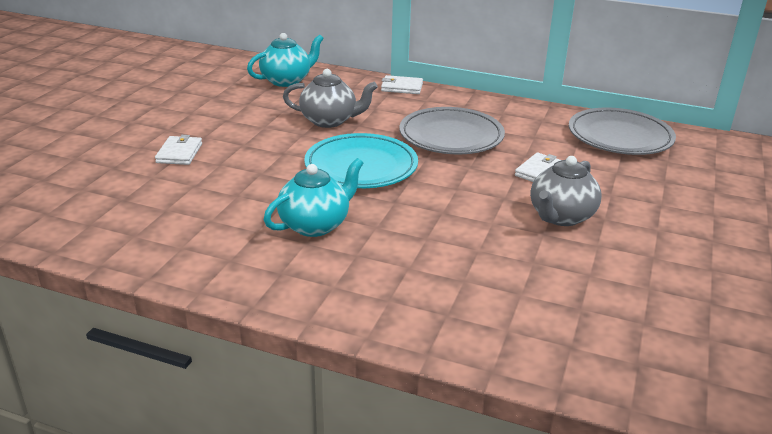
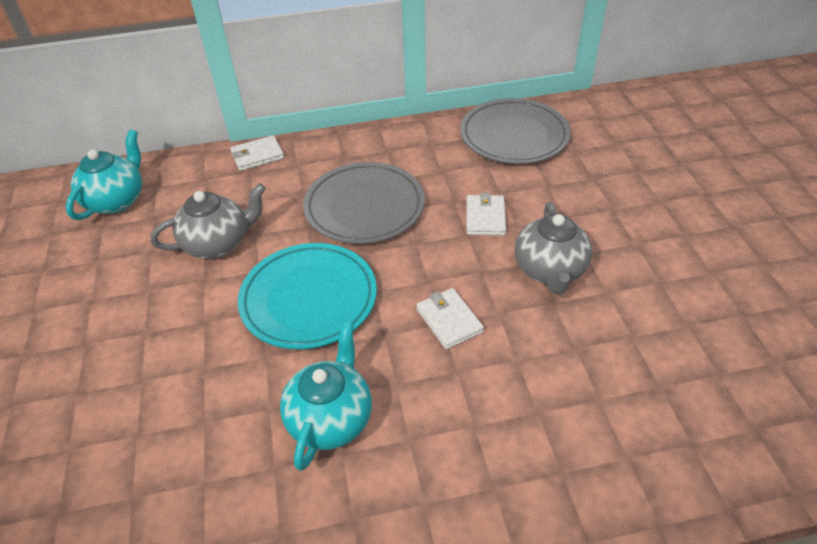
camera: 30 degrees left, 15 degrees up
white wallet [155,135,202,165] -> white wallet moved to [416,288,484,350]

